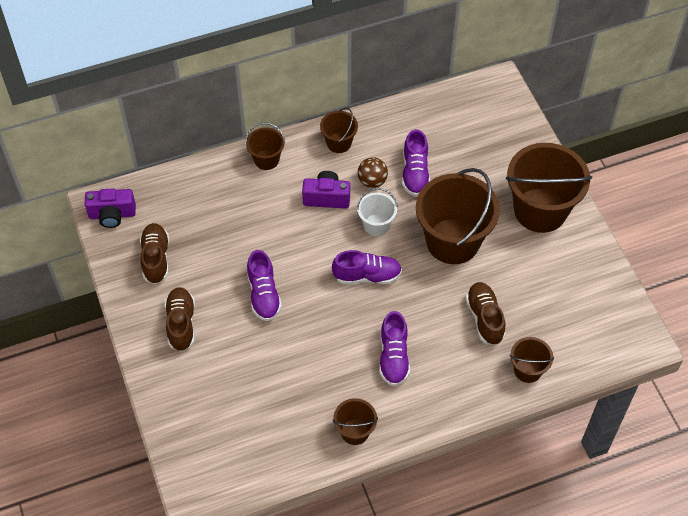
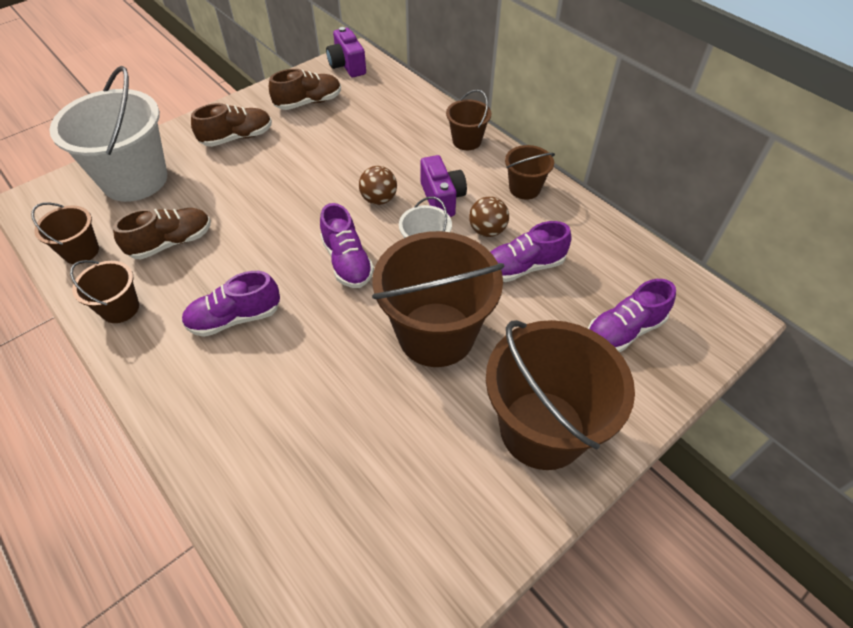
camera: 70 degrees right, 5 degrees down
purple shoe [247,250,282,321] -> purple shoe moved to [588,279,676,353]
brown shoe [466,282,505,345] -> brown shoe moved to [113,208,211,259]
brown bucket [510,337,554,383] -> brown bucket moved to [31,202,99,264]
none -> white bucket [49,66,167,202]
none -> brown ball [359,166,397,205]

